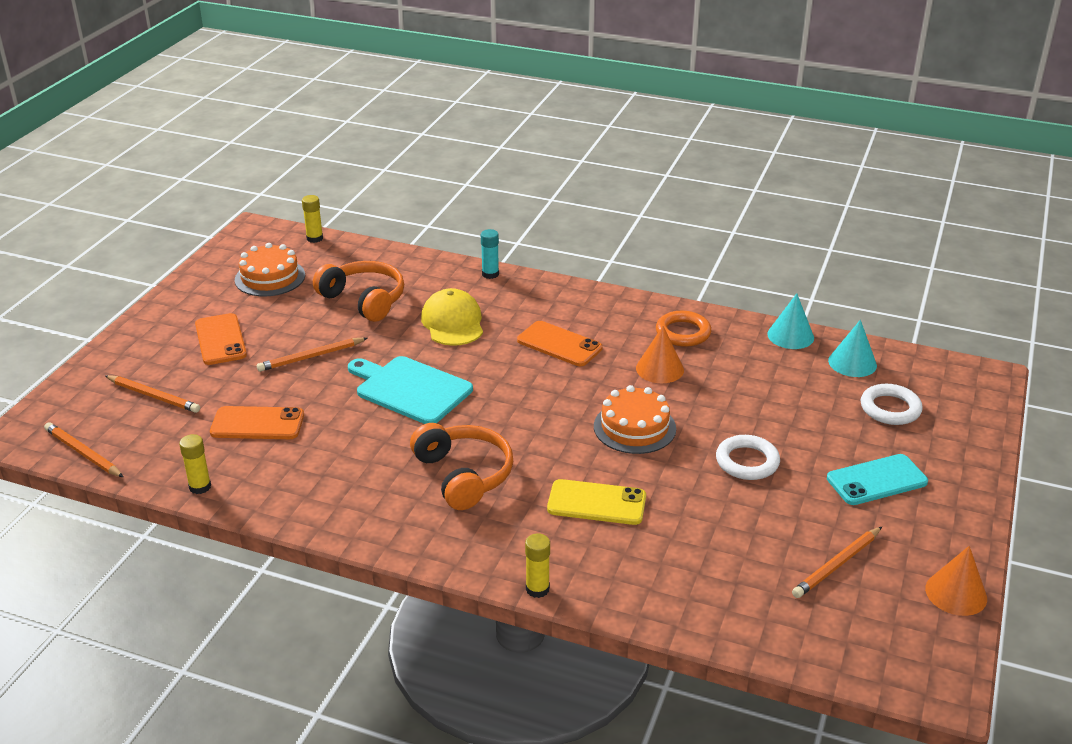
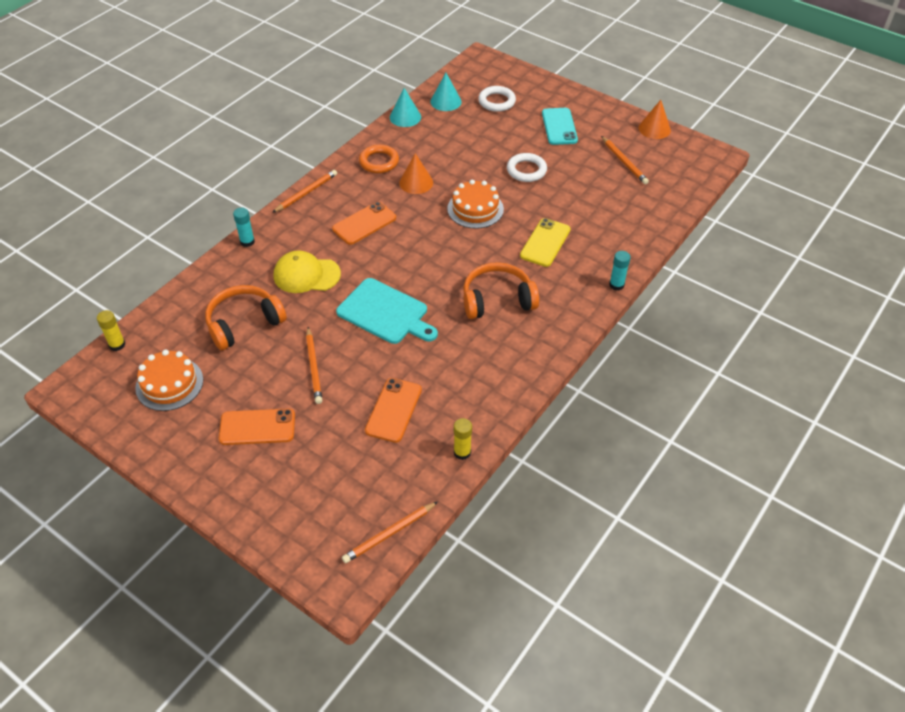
camera: 75 degrees left, 15 degrees up
orange pencil [105,375,200,413] -> orange pencil moved to [272,170,337,213]
turquoise cutting board [348,356,473,424] -> turquoise cutting board turned 105 degrees counterclockwise [336,278,438,344]
yellow glue stick [525,533,550,598] -> turquoise glue stick [609,251,631,291]

